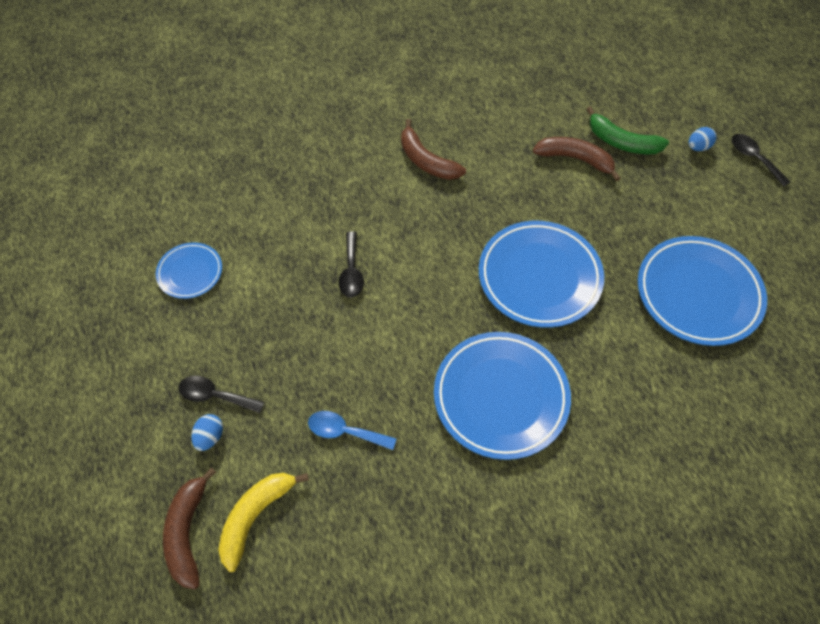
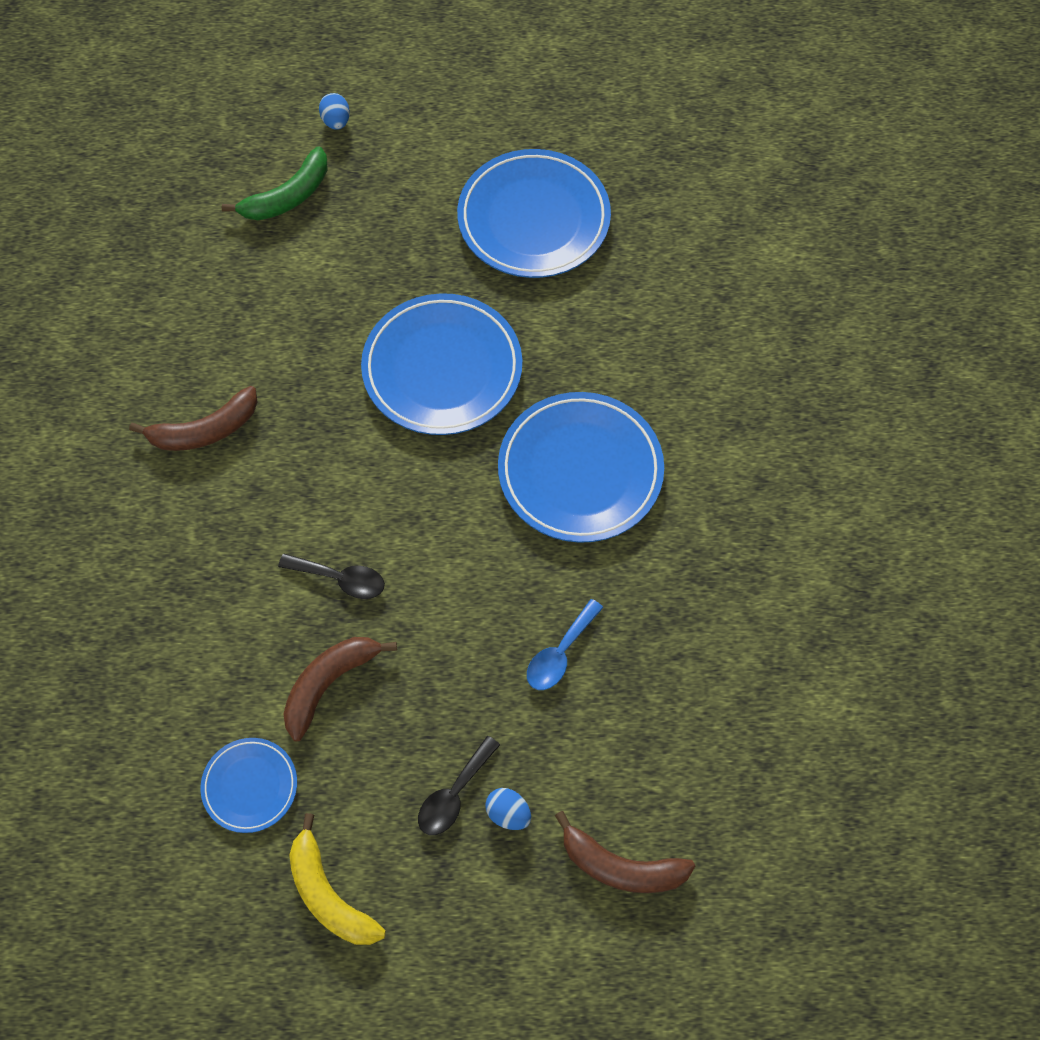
camera: 70 degrees left, 5 degrees up
yellow banana [218,473,309,572] -> yellow banana moved to [289,813,386,945]
brown banana [533,137,621,181] -> brown banana moved to [283,637,397,741]
black spoon [732,134,790,187] -> none

